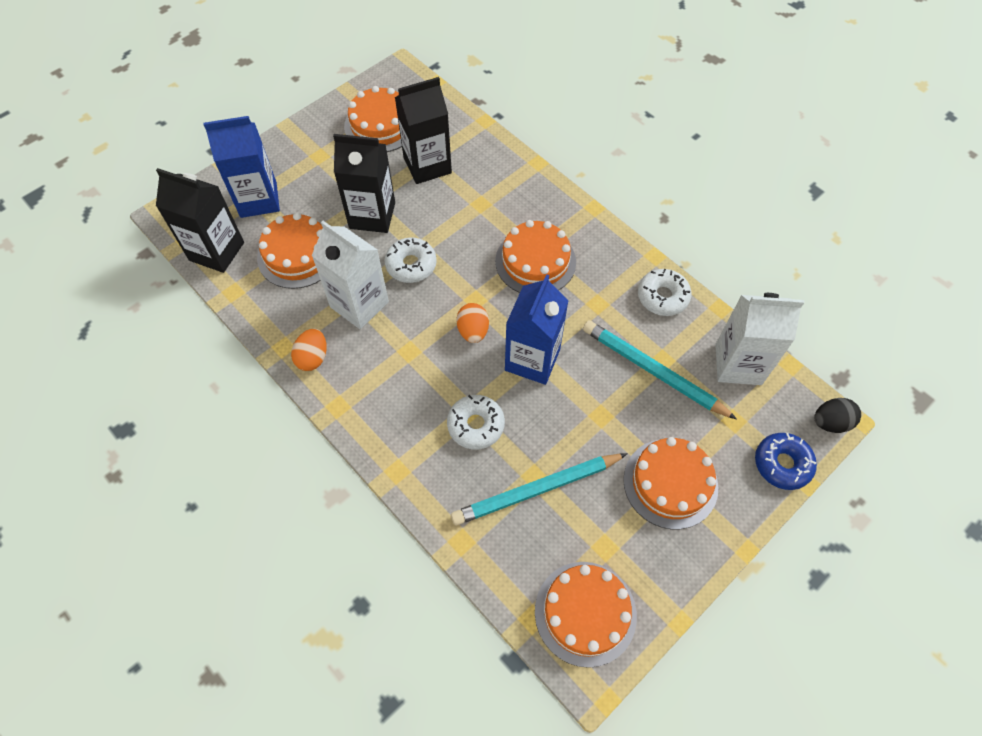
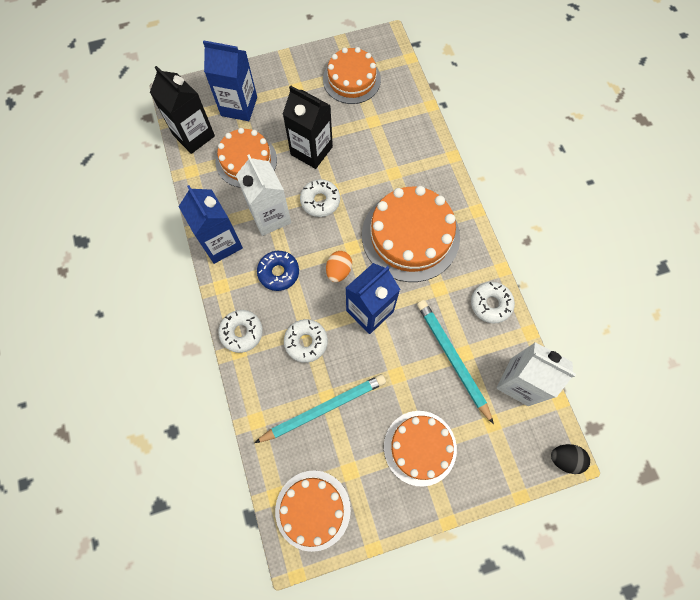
camera: 25 degrees right, 10 degrees up
orange egg [291,328,327,371] -> blue carton [179,185,243,264]
black carton [395,77,452,184] -> none
turquoise pencil [451,453,628,525] -> turquoise pencil turned 150 degrees clockwise [254,374,386,443]
orange cake [495,220,576,293] -> orange cake [362,186,460,282], size x1.52
blue donut [755,433,817,490] -> blue donut moved to [257,251,299,291]
none -> white donut [218,310,263,353]

